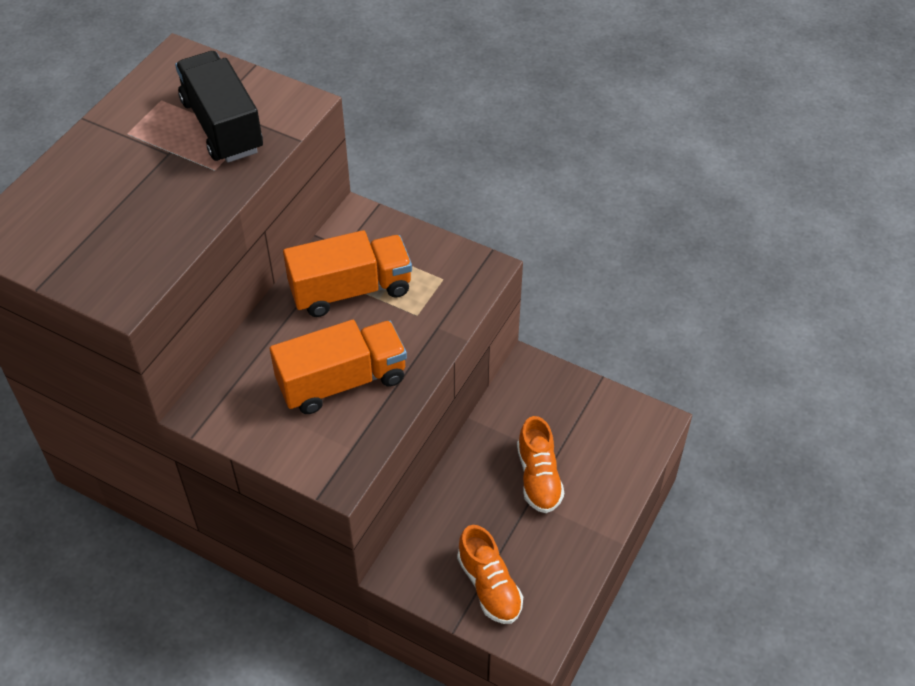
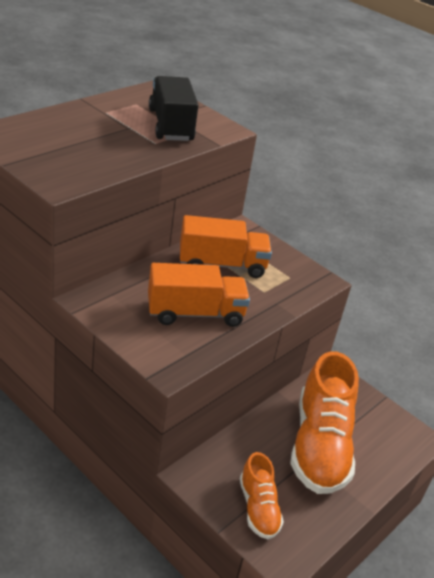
camera: 10 degrees right, 15 degrees down
orange shoe [517,416,564,513] -> orange shoe [290,351,359,494], size x1.91

